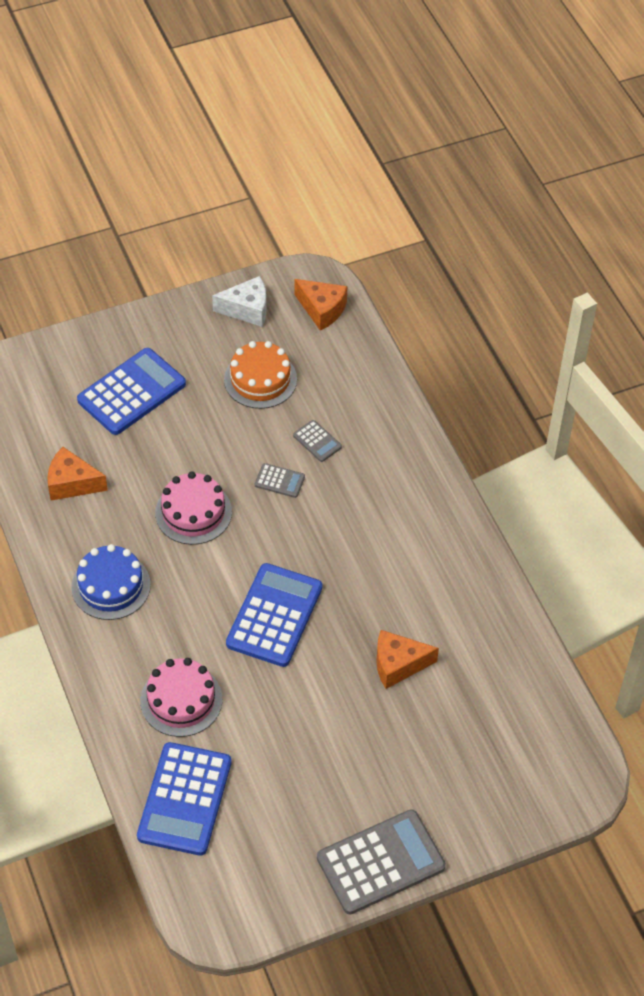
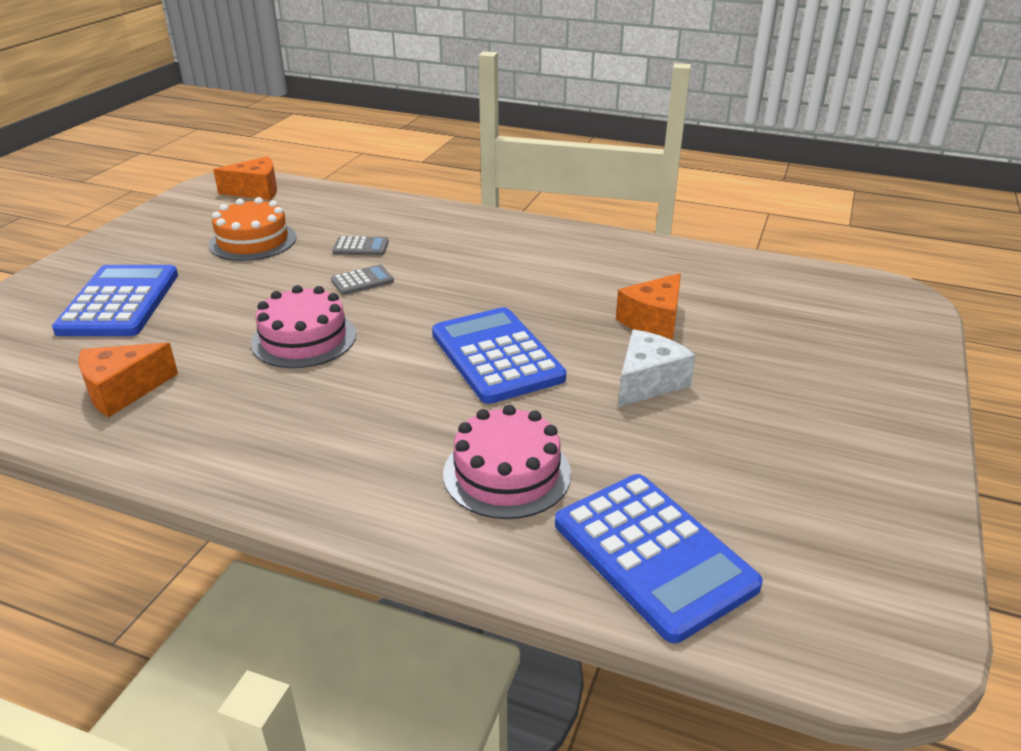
camera: 45 degrees left, 20 degrees down
blue cake [71,544,151,620] -> none
white cheese [212,276,267,327] -> white cheese moved to [618,329,695,407]
grey calculator [317,809,446,915] -> none

